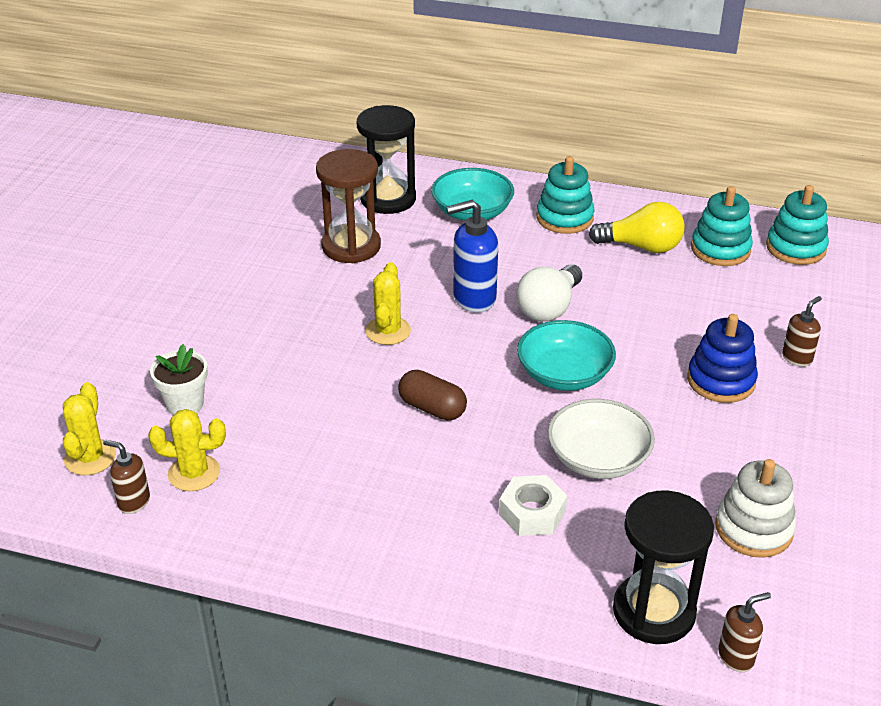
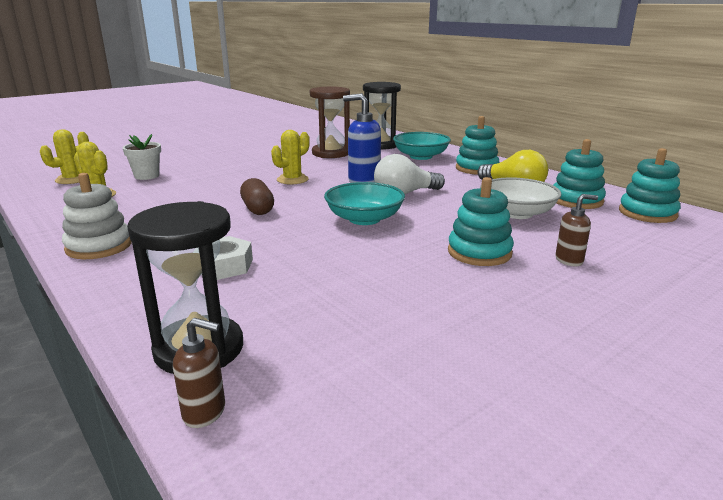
camera: 35 degrees right, 15 degrees down
brown soap dispenser [103,440,150,514] -> none
white bowl [548,399,655,479] -> white bowl moved to [480,178,562,219]
blue stacking toy [687,314,758,403] -> turquoise stacking toy [448,177,514,266]
white stacking toy [715,459,796,558] -> white stacking toy moved to [62,173,132,259]

